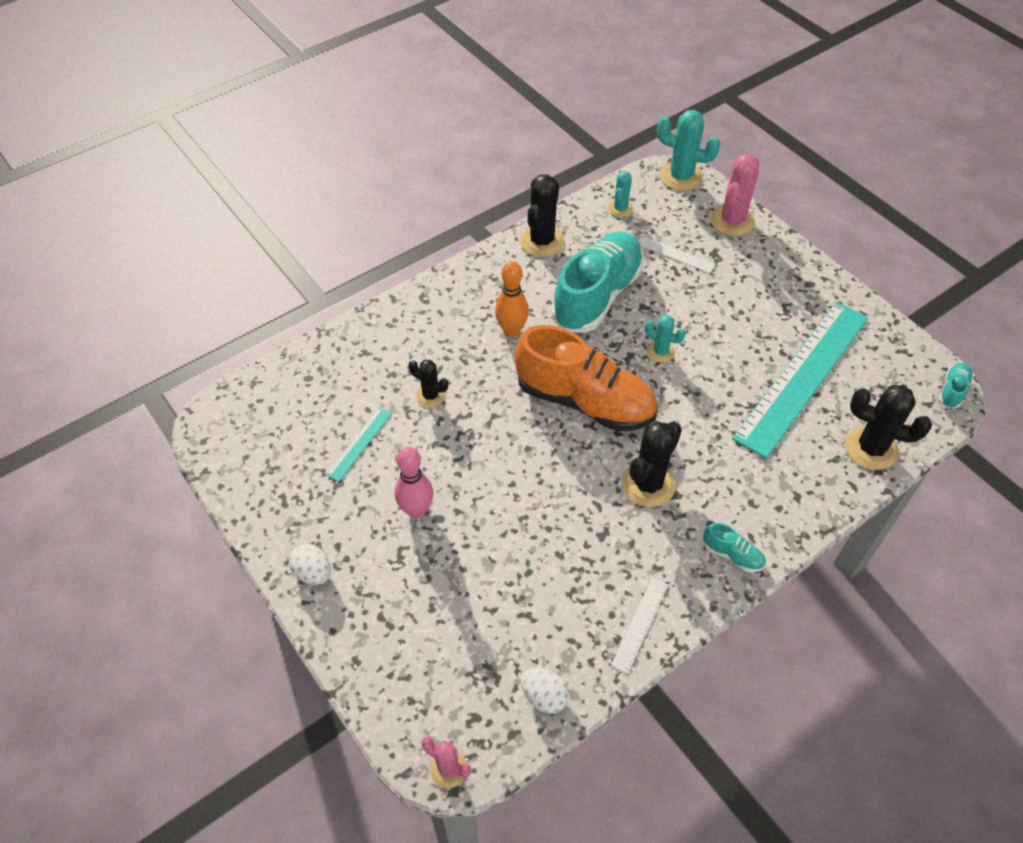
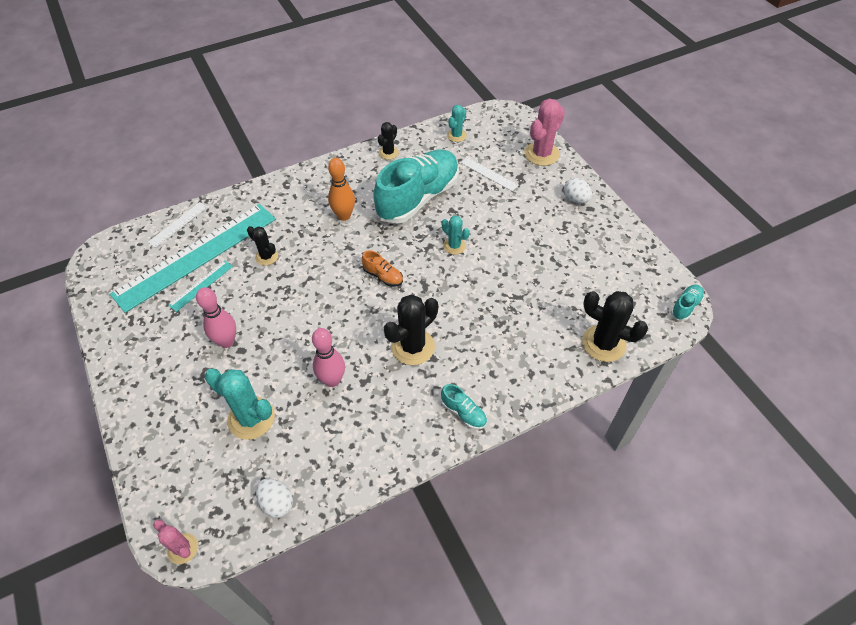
camera: 10 degrees right, 0 degrees up
white egg [289,544,331,585] -> white egg moved to [564,178,592,204]
orange shoe [515,325,657,431] -> orange shoe [362,250,403,287], size x0.40
black cactus [520,174,565,257] -> black cactus [378,122,399,160], size x0.58
white ruler [611,578,668,674] -> white ruler moved to [148,202,207,248]
turquoise cactus [657,110,720,191] -> turquoise cactus moved to [205,369,275,440]
turquoise ruler [732,302,868,459] -> turquoise ruler moved to [110,204,276,313]
none -> pink bowling pin [312,328,345,387]

